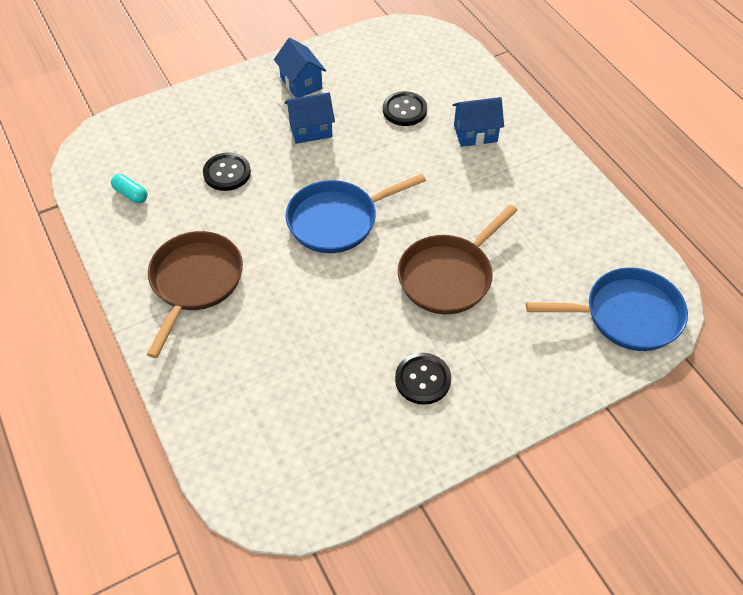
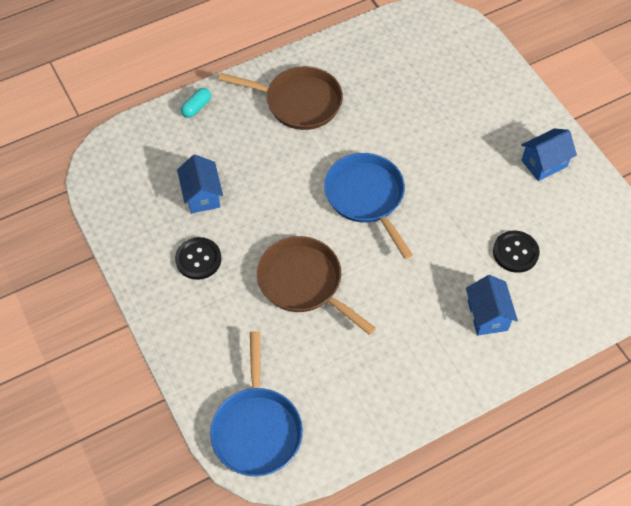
camera: 90 degrees right, 5 degrees up
turquoise capsule [111,174,147,203] -> turquoise capsule moved to [181,88,211,118]
black button [203,152,251,191] -> none
blue house [285,92,335,144] -> blue house moved to [177,155,223,213]

